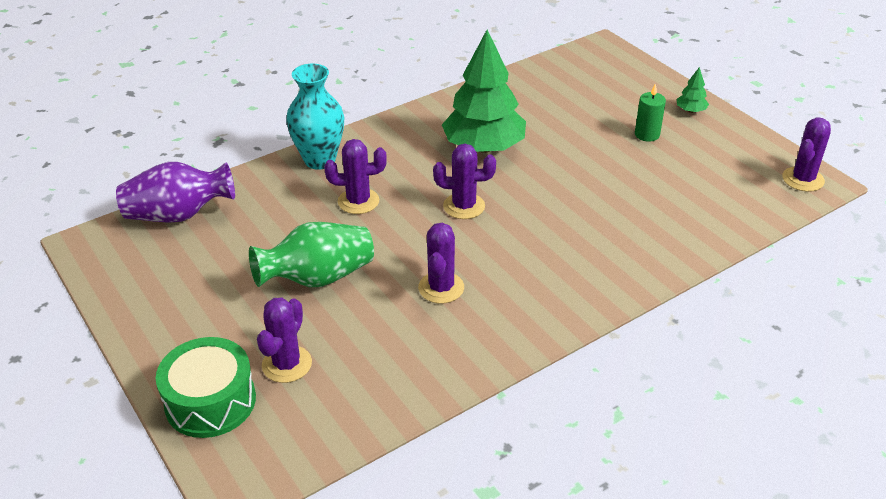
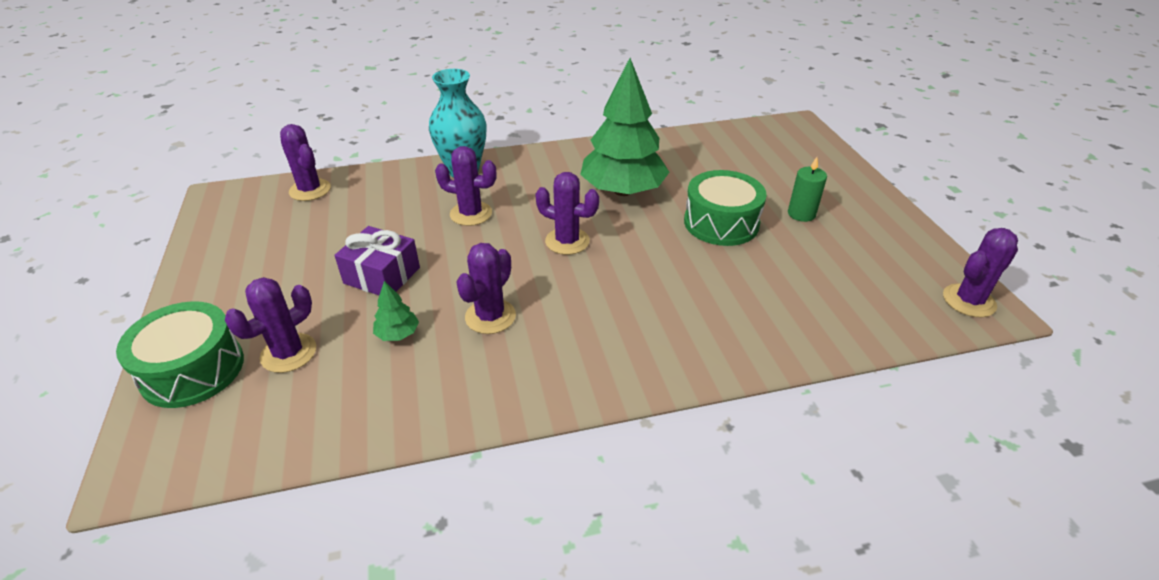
camera: 20 degrees right, 0 degrees up
purple vase [116,162,235,223] -> purple cactus [280,124,331,201]
green vase [249,222,374,287] -> purple gift [334,226,420,295]
green tree [677,67,709,113] -> green tree moved to [373,281,419,341]
none -> green drum [684,170,767,246]

